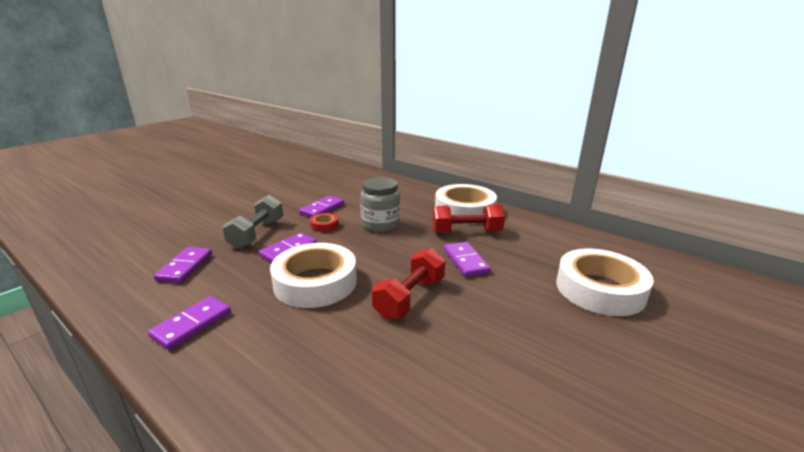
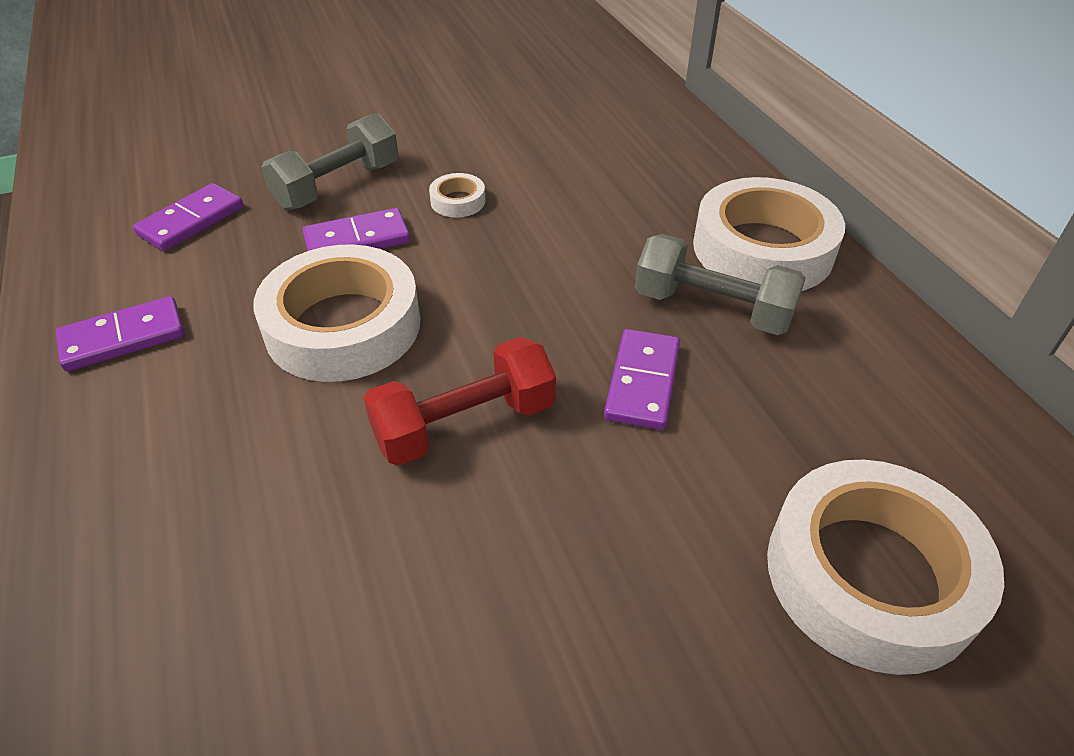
camera: 30 degrees right, 20 degrees up
purple domino [299,196,344,217] -> none
red tape [310,213,338,232] -> white tape [429,173,486,217]
grey jar [360,177,400,232] -> none
red dumbbell [432,204,505,233] -> grey dumbbell [635,234,806,335]

